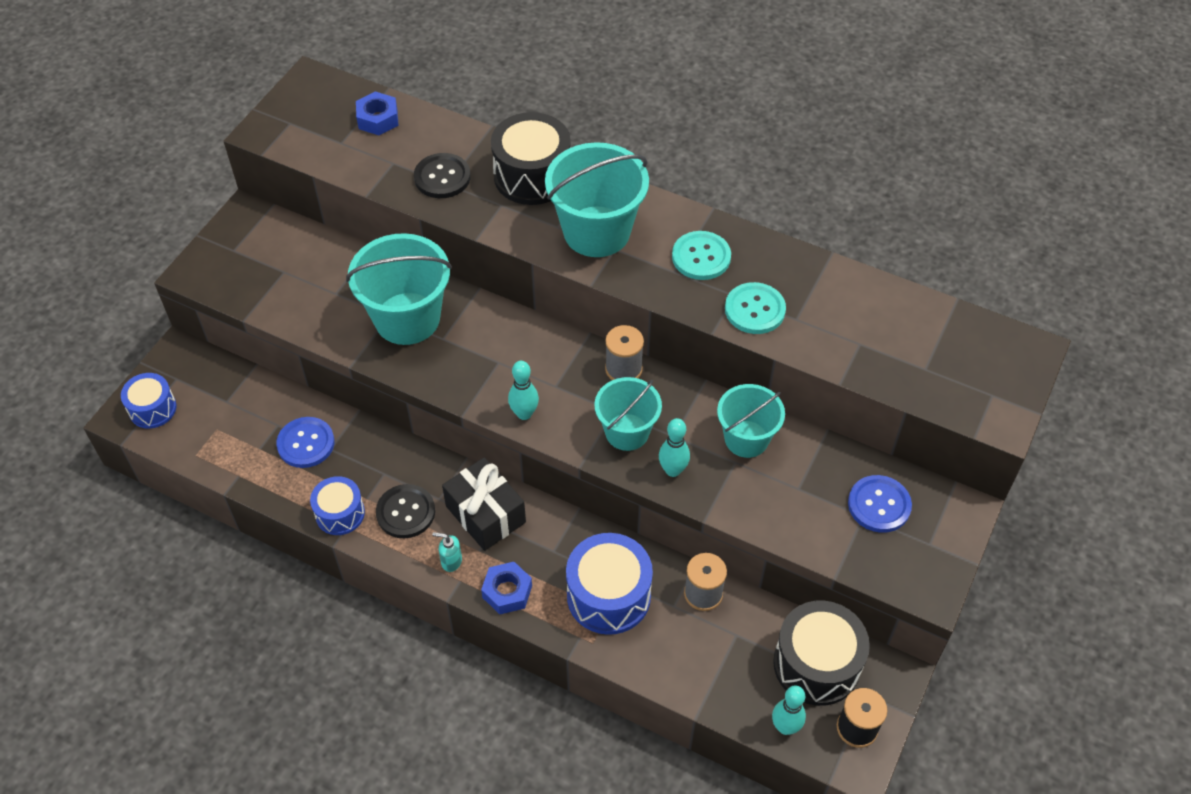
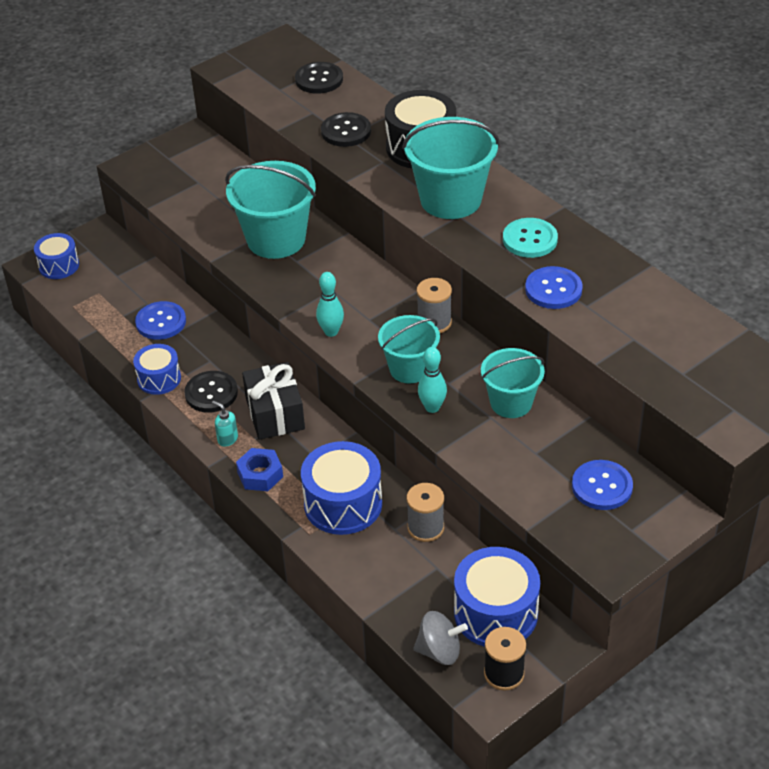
camera: 25 degrees right, 10 degrees down
blue nut [356,91,399,135] -> black button [295,62,343,94]
turquoise button [725,282,786,334] -> blue button [525,266,583,309]
turquoise bowling pin [772,686,806,735] -> grey spinning top [413,611,468,665]
black drum [773,600,870,706] -> blue drum [454,547,540,647]

